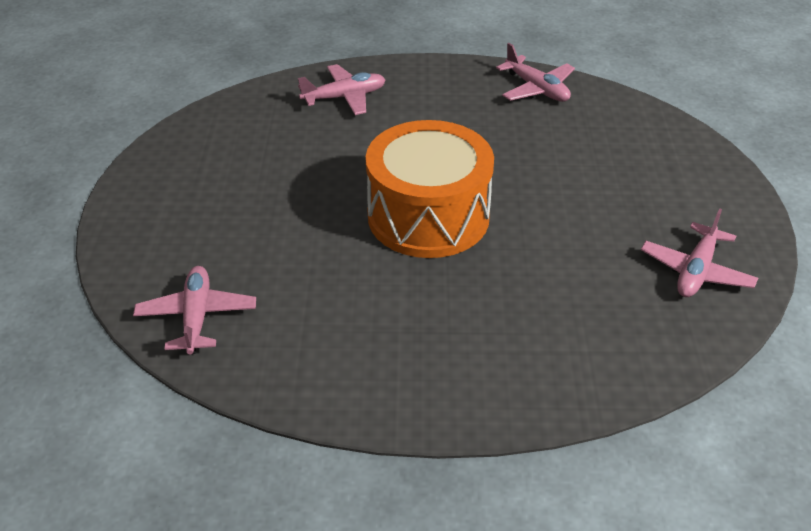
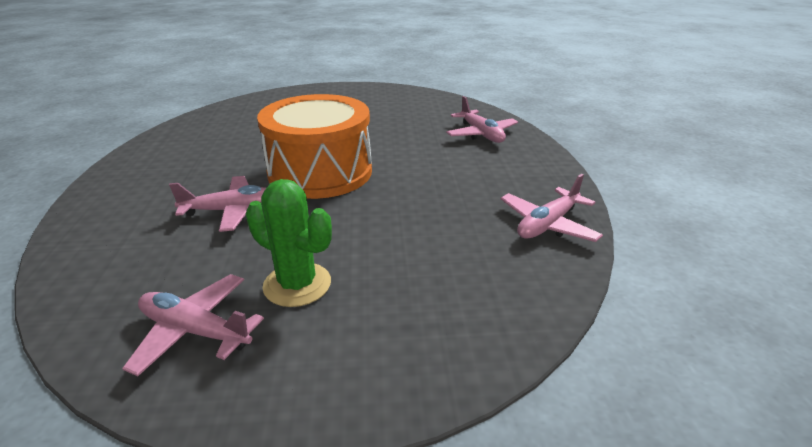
camera: 85 degrees right, 10 degrees down
pink plane [133,266,256,354] -> pink plane moved to [169,176,266,232]
none -> green cactus [246,179,332,307]

